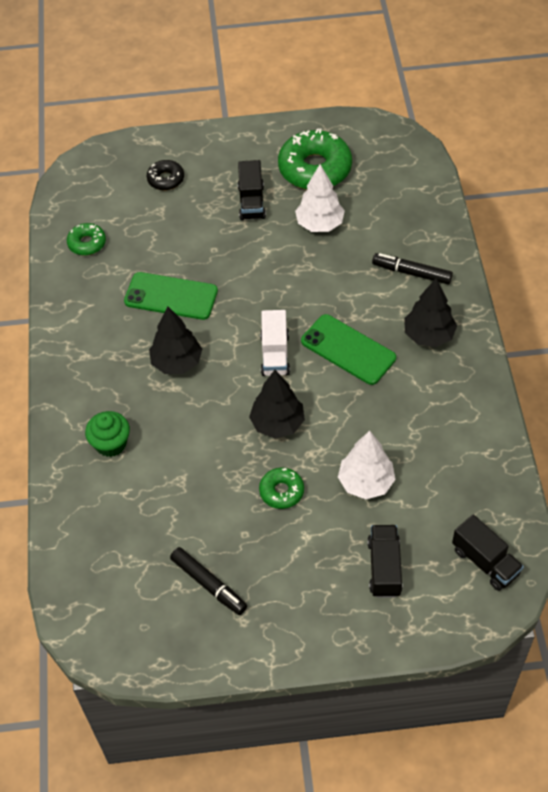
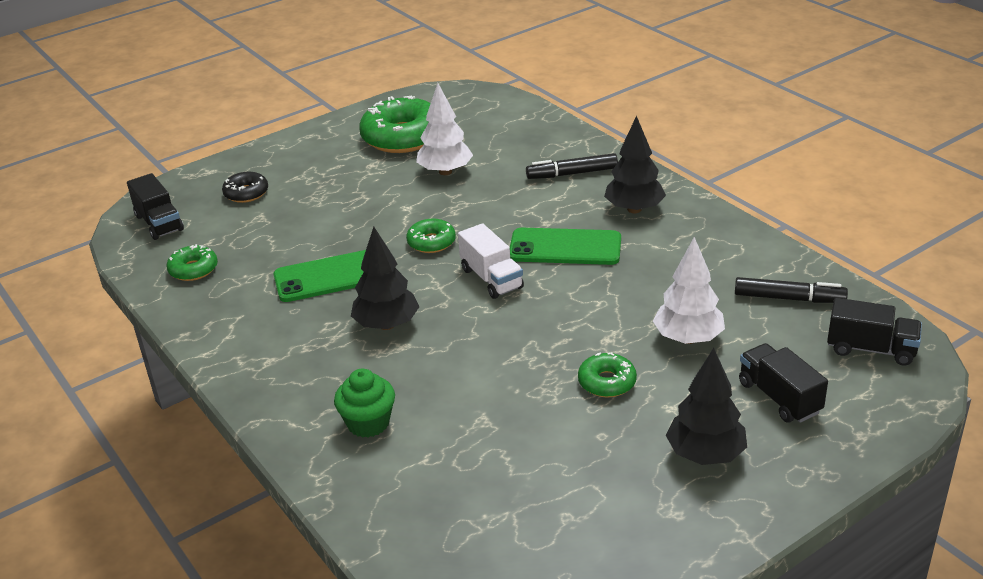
camera: 30 degrees left, 20 degrees down
black marker [170,547,247,615] -> black marker moved to [735,277,848,303]
black truck [238,160,266,220] -> black truck moved to [127,173,184,240]
black tree [249,370,305,438] -> black tree moved to [666,348,747,465]
none -> green donut [406,219,456,253]

